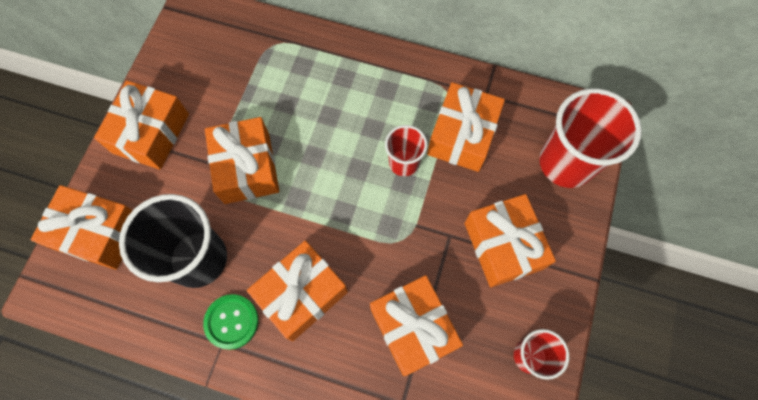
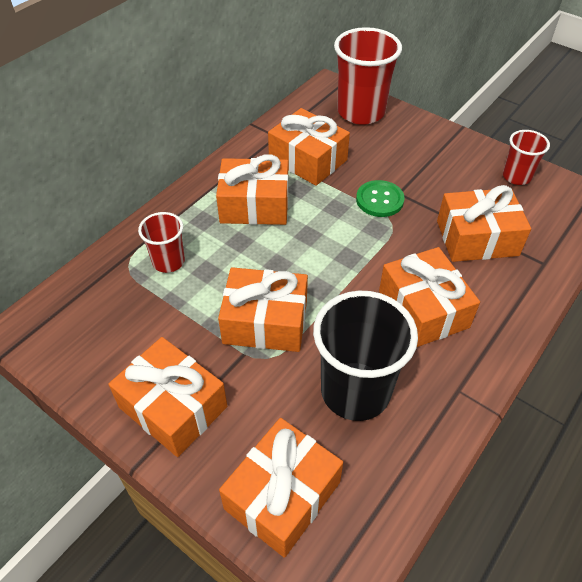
camera: 70 degrees left, 20 degrees down
green button [203,294,259,350] -> green button moved to [356,180,405,217]
red cup [385,125,427,176] -> red cup moved to [138,212,185,273]
orange gift [465,194,556,287] -> orange gift moved to [216,154,288,225]

